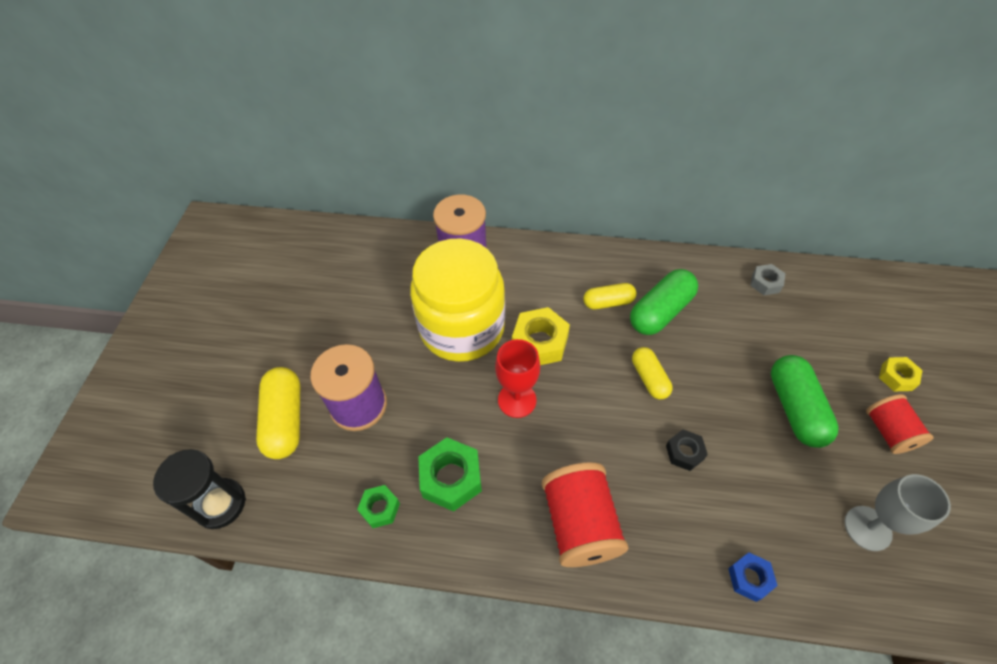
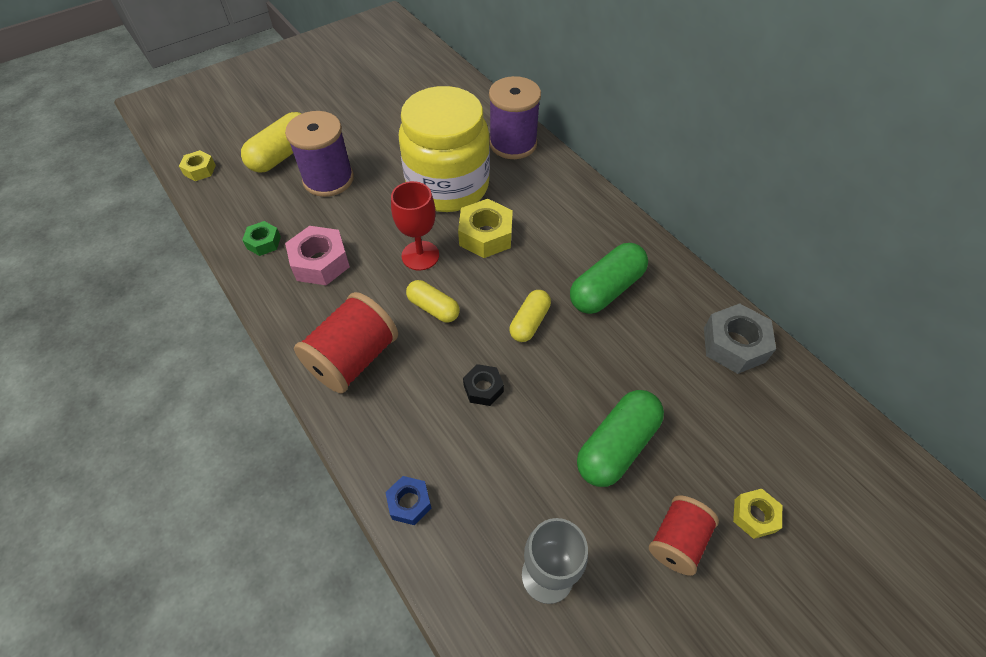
camera: 45 degrees right, 0 degrees up
black hourglass [153,449,246,529] -> yellow nut [179,150,216,181]
green nut [418,438,482,512] -> pink nut [285,226,350,285]
yellow capsule [583,283,637,310] -> yellow capsule moved to [406,280,460,322]
green capsule [630,269,698,335] -> green capsule turned 45 degrees counterclockwise [570,243,648,314]
grey nut [750,264,786,295] -> grey nut [704,303,776,374], size x1.71

